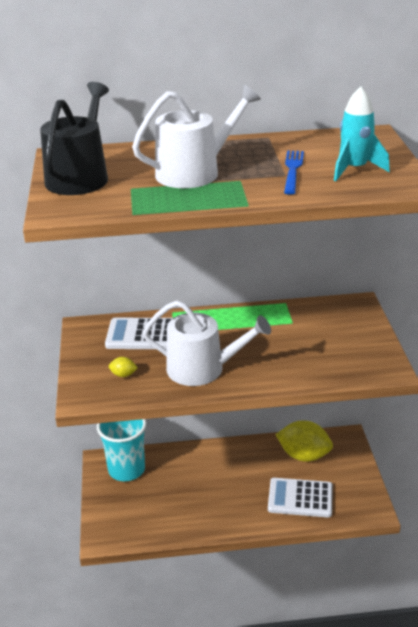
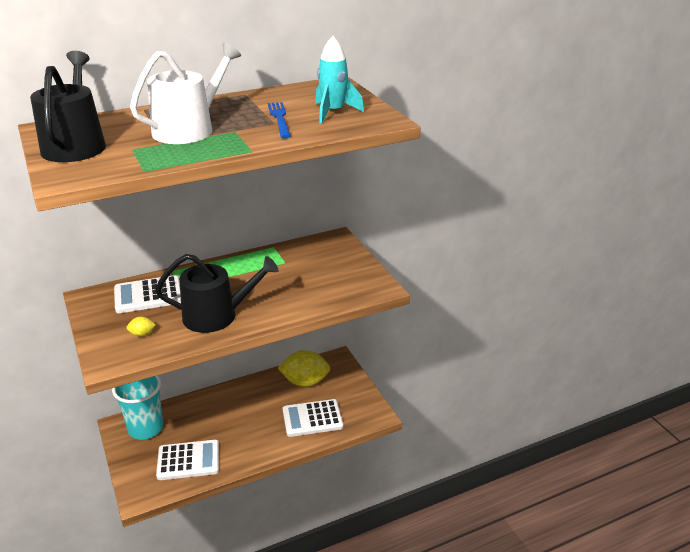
camera: 20 degrees left, 0 degrees up
white watering can [143,300,271,386] -> black watering can [155,254,278,333]
none -> white calculator [156,440,219,480]

